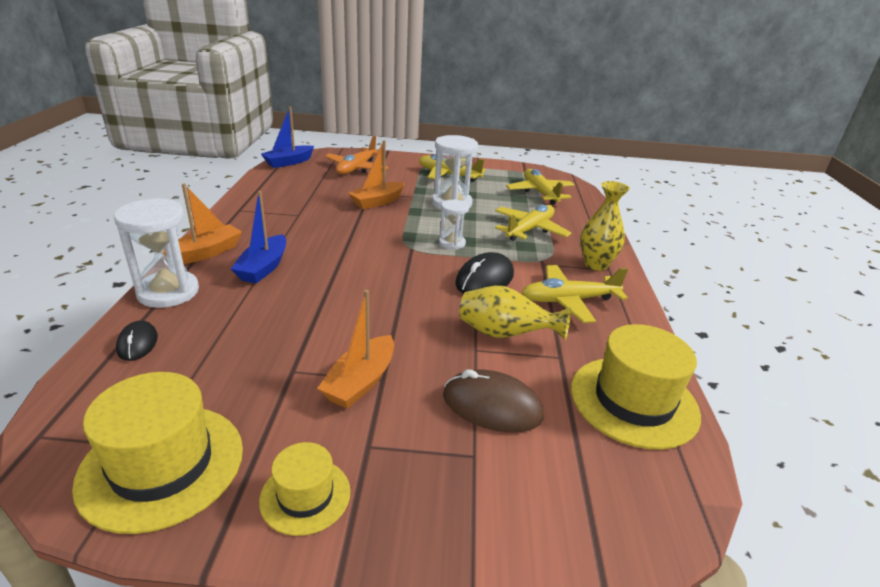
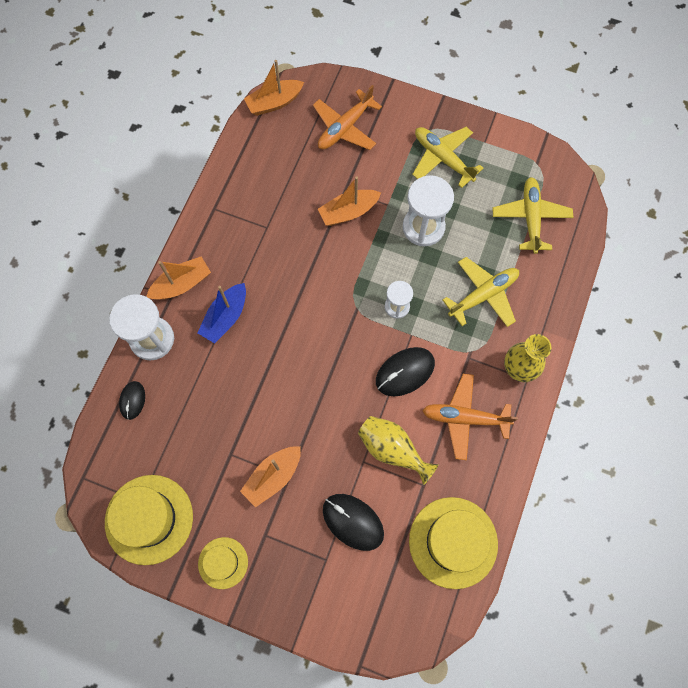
camera: 20 degrees right, 40 degrees up
blue boat [261,107,314,168] -> orange boat [244,60,304,116]
brown mouse [443,369,544,433] -> black mouse [323,494,384,551]
yellow plane [521,265,628,323] -> orange plane [422,374,518,460]

